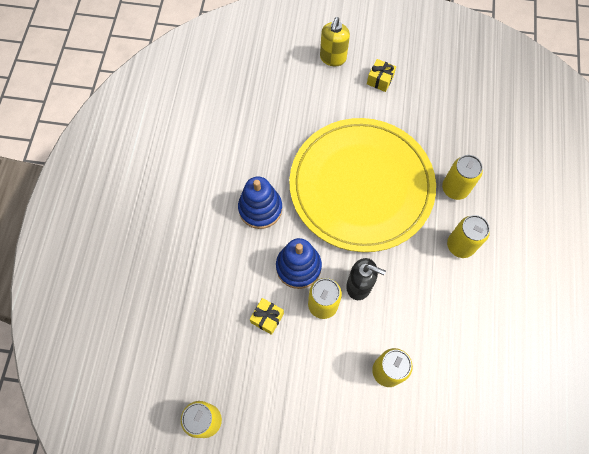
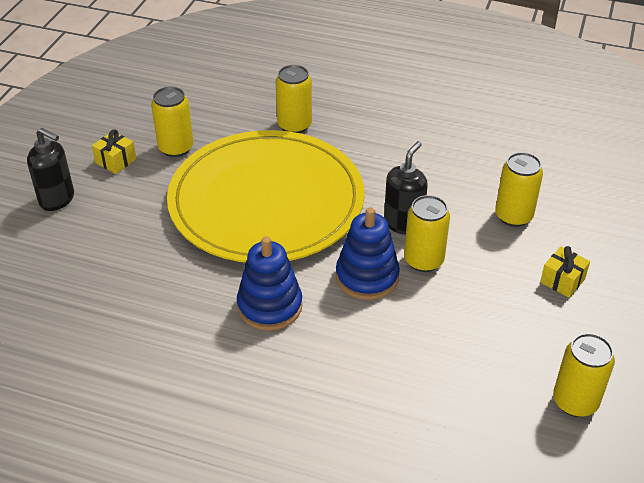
camera: 80 degrees left, 25 degrees down
yellow gift [250,298,284,335] -> yellow gift moved to [540,246,590,298]
yellow soap dispenser [320,17,350,66] -> black soap dispenser [27,128,74,211]
yellow can [447,215,490,258] -> yellow can moved to [151,87,193,157]

